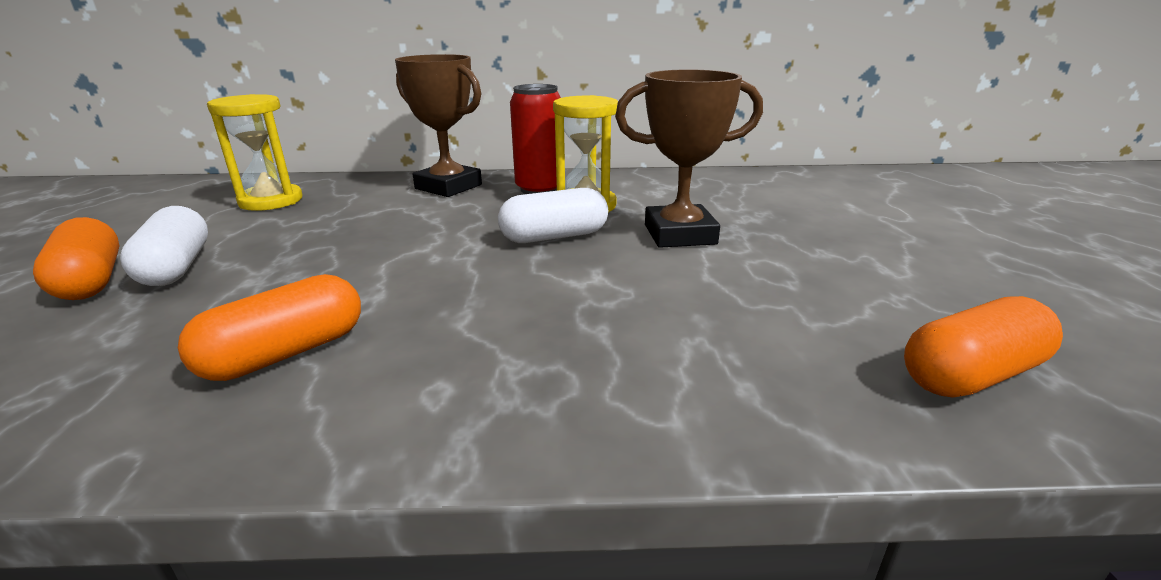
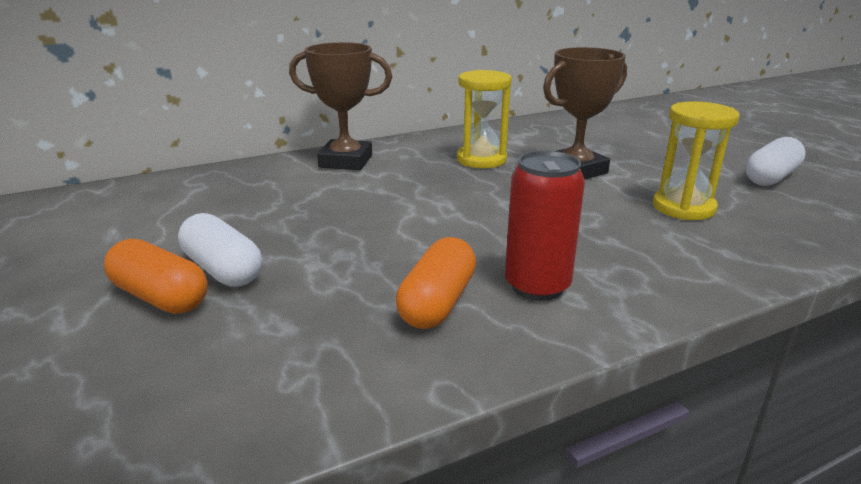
camera: 25 degrees left, 0 degrees up
yellow hourglass [207,94,303,211] -> yellow hourglass moved to [653,101,740,220]
white capsule [498,188,608,243] -> white capsule moved to [745,137,806,186]
red can [510,84,561,194] -> red can moved to [505,151,585,301]
orange capsule [904,296,1063,398] -> none

